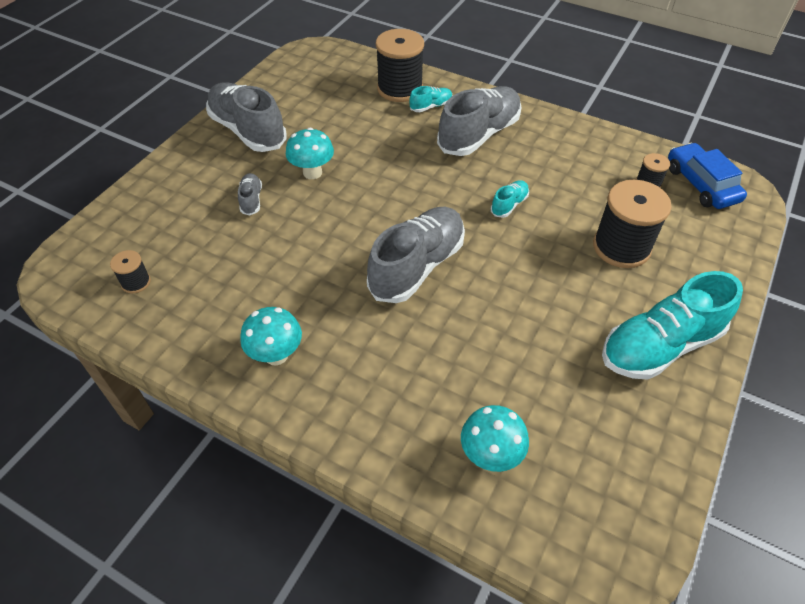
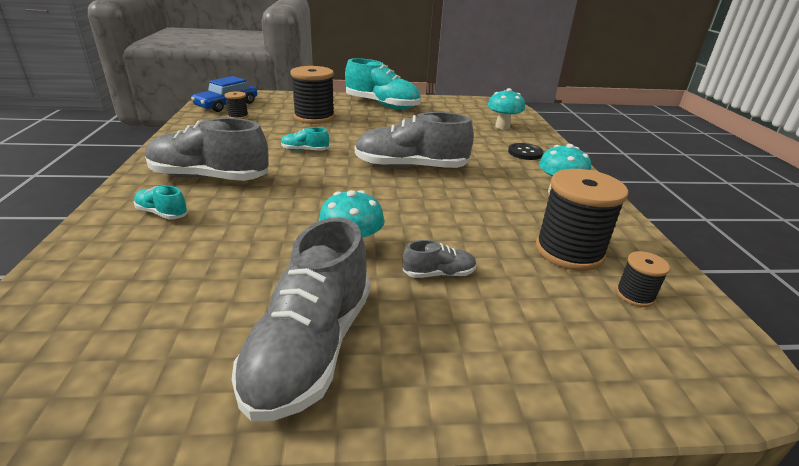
camera: 125 degrees left, 20 degrees down
grey shoe [238,173,262,216] -> grey shoe turned 150 degrees counterclockwise [402,240,477,278]
black spool [376,29,424,102] -> black spool moved to [536,169,629,271]
none -> black button [508,143,544,160]

